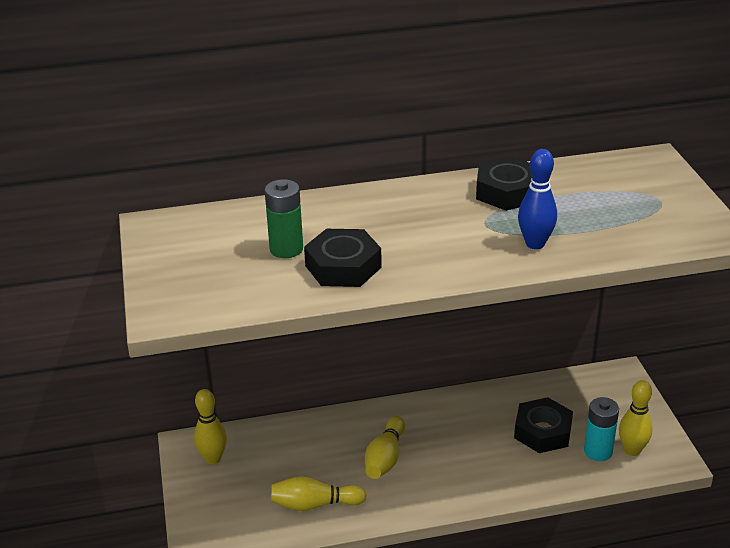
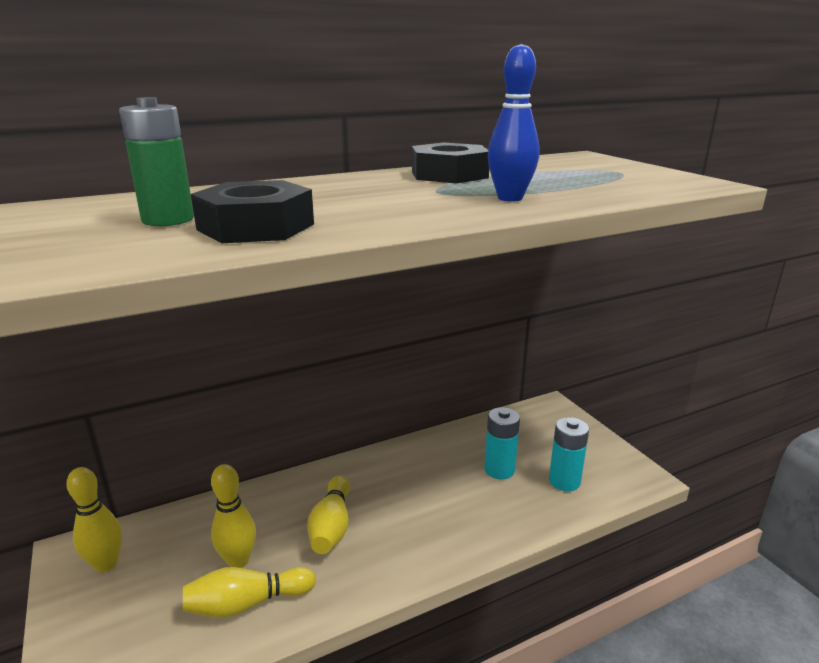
camera: 15 degrees left, 10 degrees down
black nut [514,397,573,453] -> turquoise battery [484,407,520,479]
yellow bowling pin [619,380,652,456] -> yellow bowling pin moved to [211,464,256,568]

